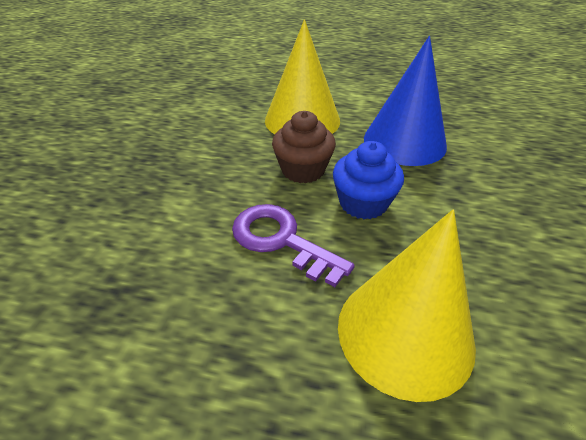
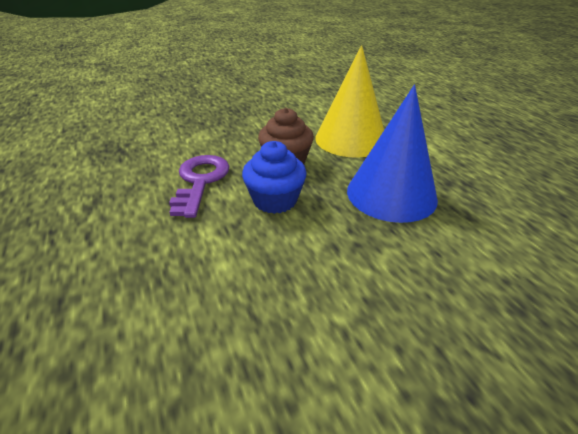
camera: 55 degrees right, 5 degrees down
yellow cone [338,209,476,402] -> none

